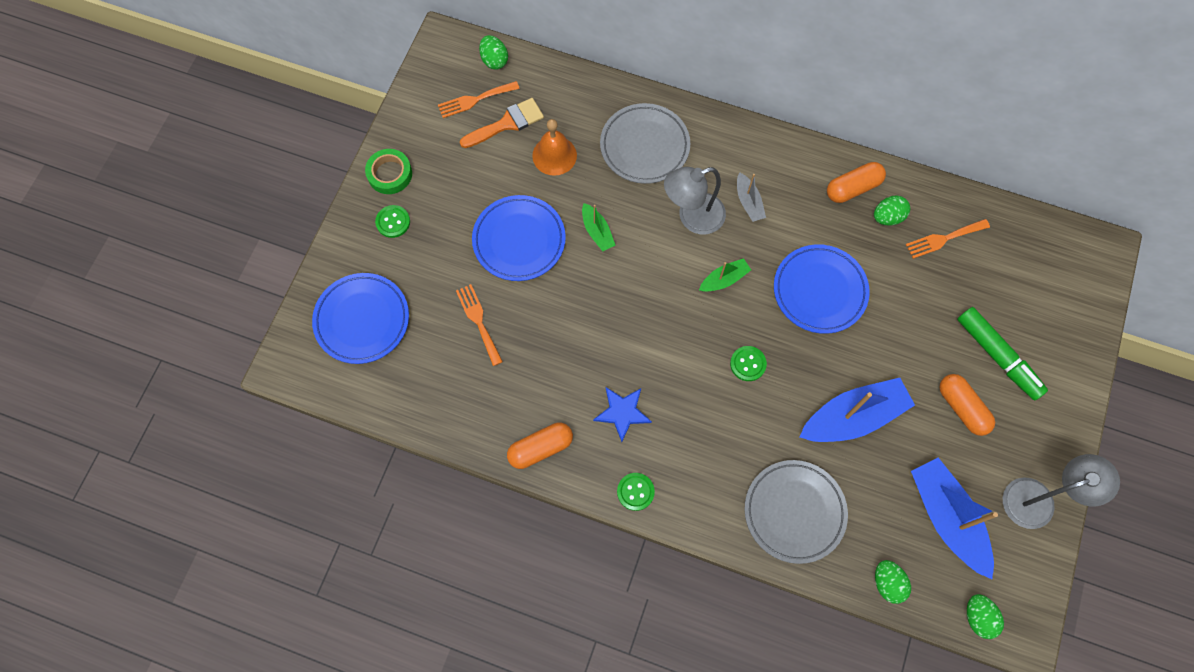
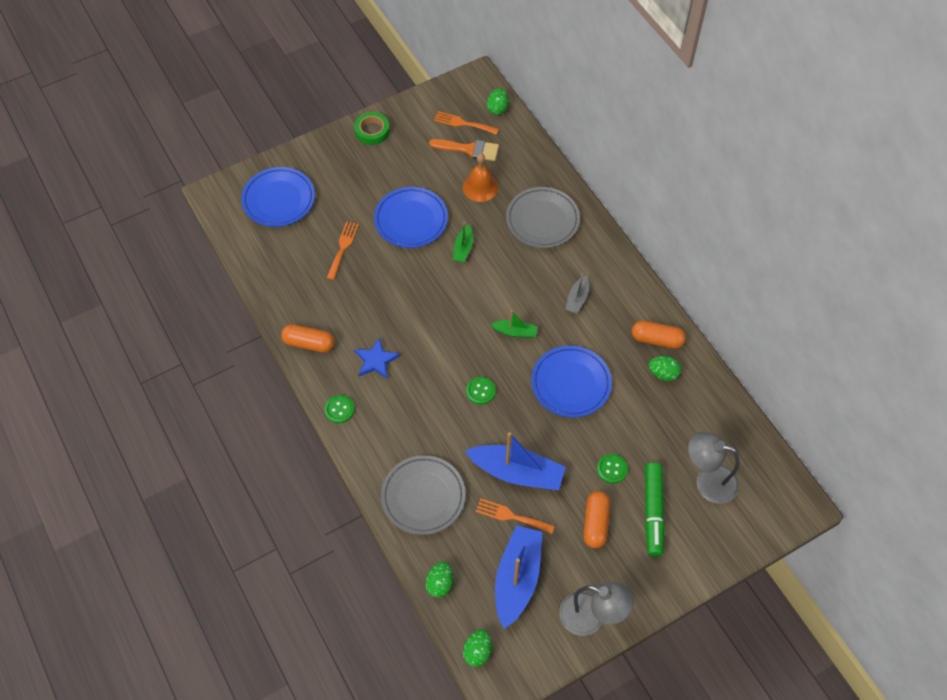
camera: 40 degrees right, 10 degrees down
green button [375,205,410,238] -> green button moved to [597,454,628,484]
grey lamp [664,167,726,234] -> grey lamp moved to [688,432,740,504]
orange fork [906,219,990,259] -> orange fork moved to [476,499,555,534]

